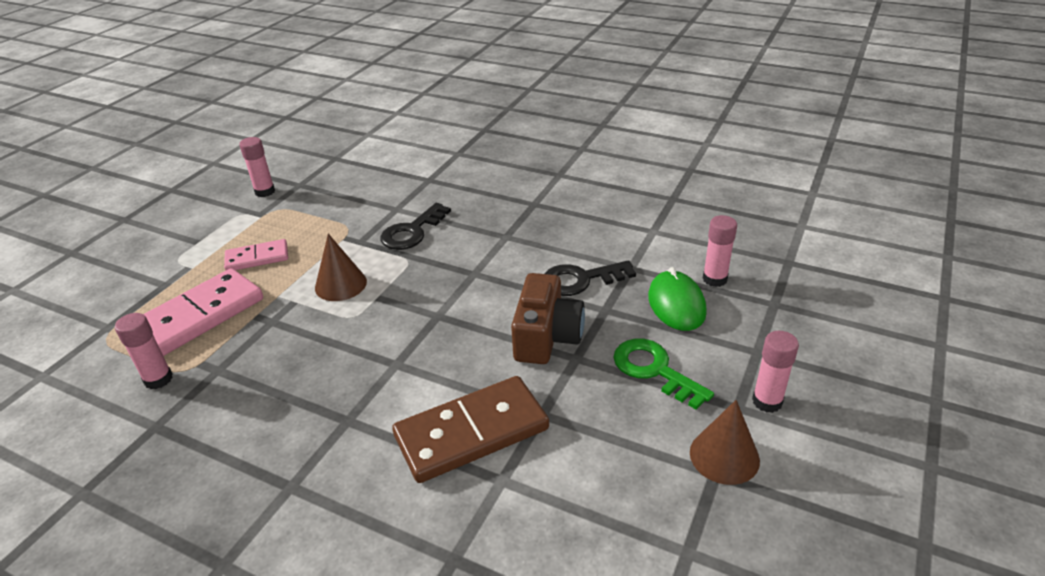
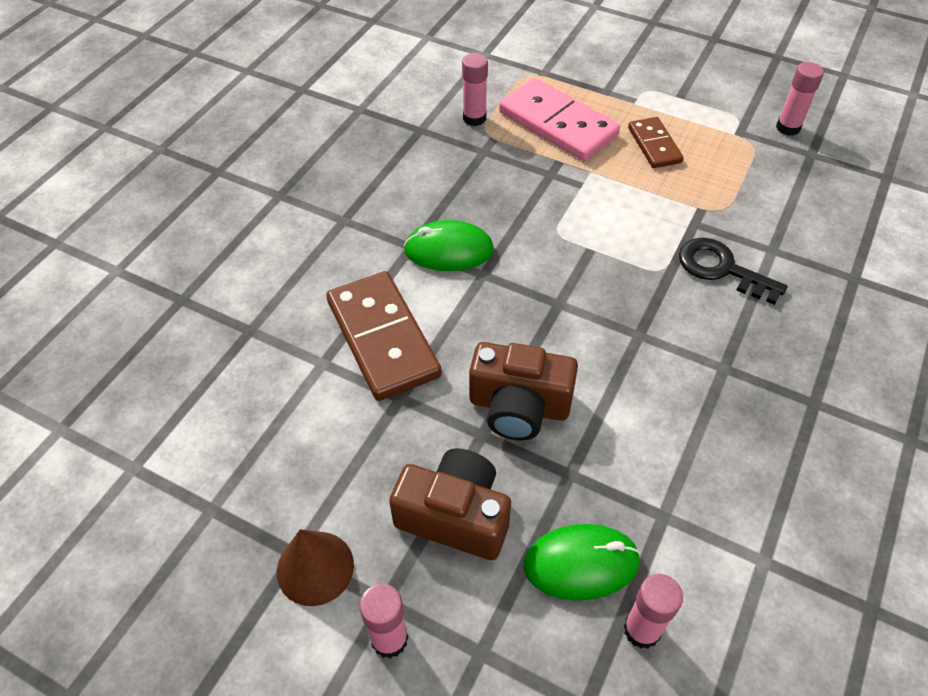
camera: 90 degrees right, 15 degrees up
pink domino [224,239,288,270] -> brown domino [628,117,684,168]
brown cone [315,234,367,301] -> none
black key [544,260,636,296] -> none
green key [613,338,714,410] -> brown camera [389,448,511,560]
none -> green mouse [404,220,494,271]

